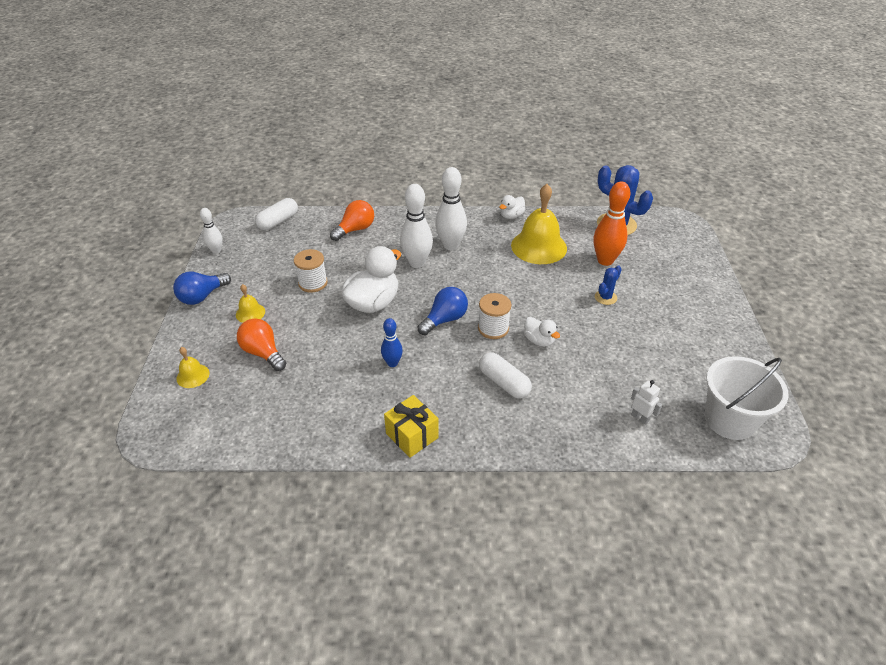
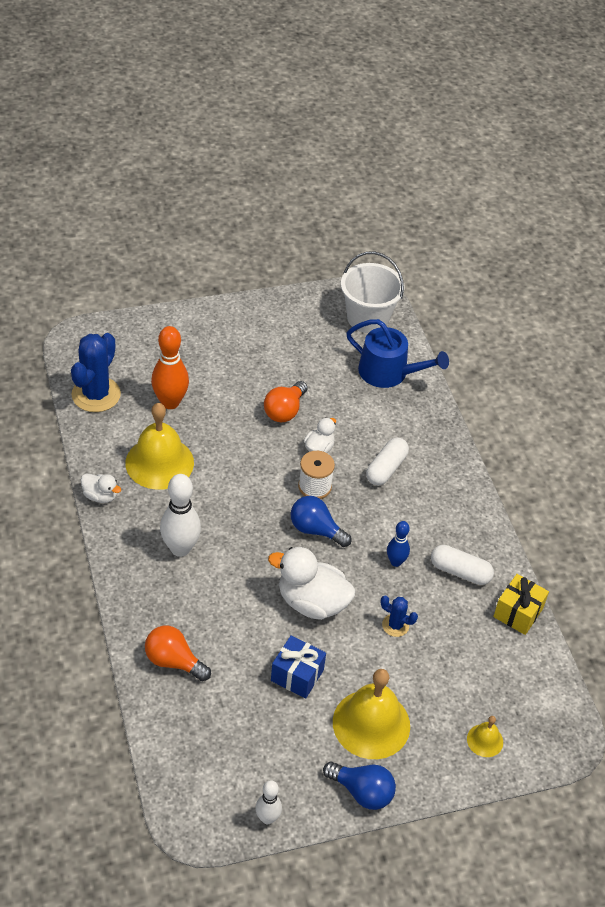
camera: 110 degrees left, 5 degrees up
yellow bell [236,284,265,323] -> yellow bell [333,669,410,759], size x2.13
orange light bulb [237,318,286,371] -> orange light bulb moved to [264,381,308,422]
white capsule [255,198,298,230] -> white capsule moved to [431,545,494,585]
white spool [294,249,328,292] -> blue gift [271,635,326,699]
yellow gift [384,395,439,458] -> yellow gift moved to [493,574,549,635]
white bowling pin [400,184,433,268] -> none
blue cactus [595,266,622,305] -> blue cactus moved to [381,596,418,637]
white robot [631,380,662,425] -> blue watering can [346,319,449,388]

